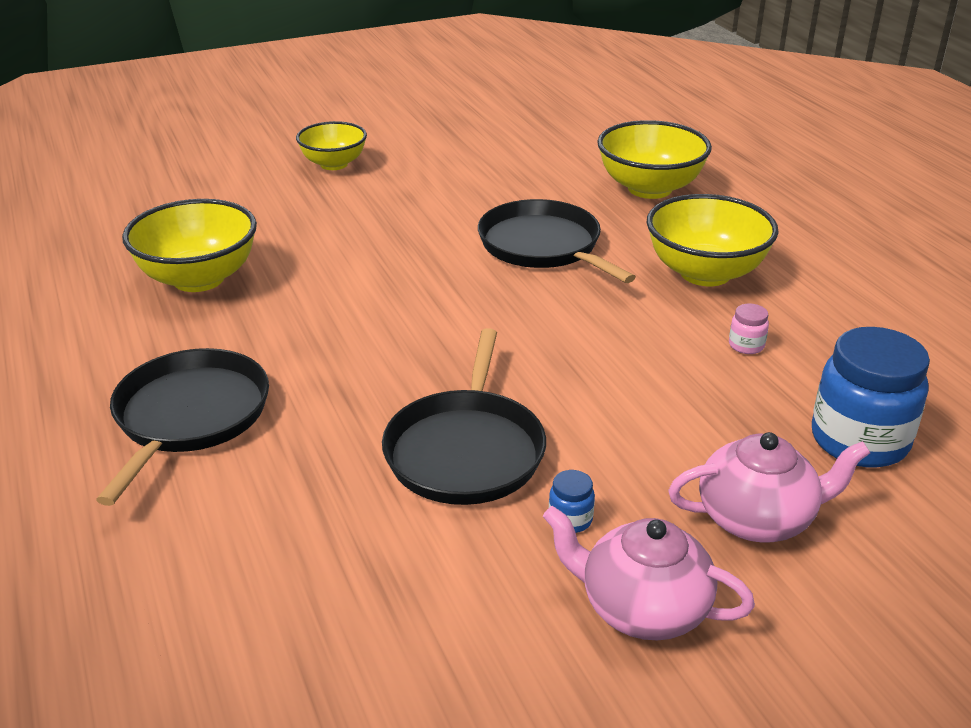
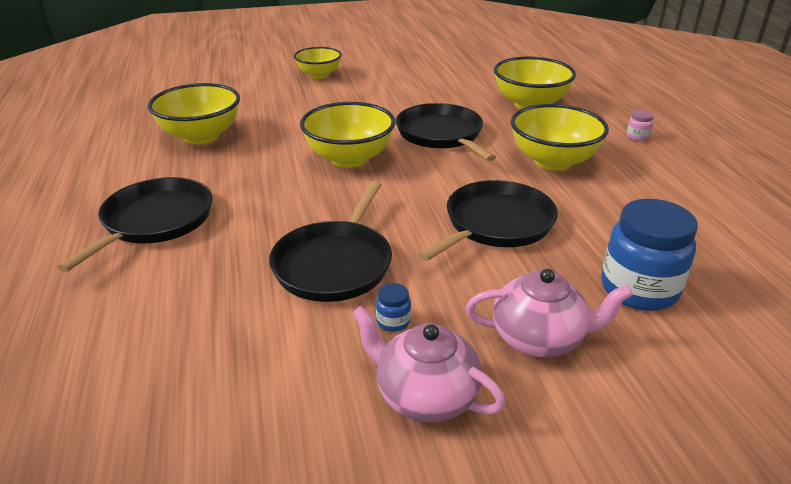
camera: 10 degrees right, 0 degrees up
pink jar [729,303,769,354] -> pink jar moved to [626,110,653,141]
none -> yellow bowl [300,102,396,168]
none -> black pan [418,180,558,261]

